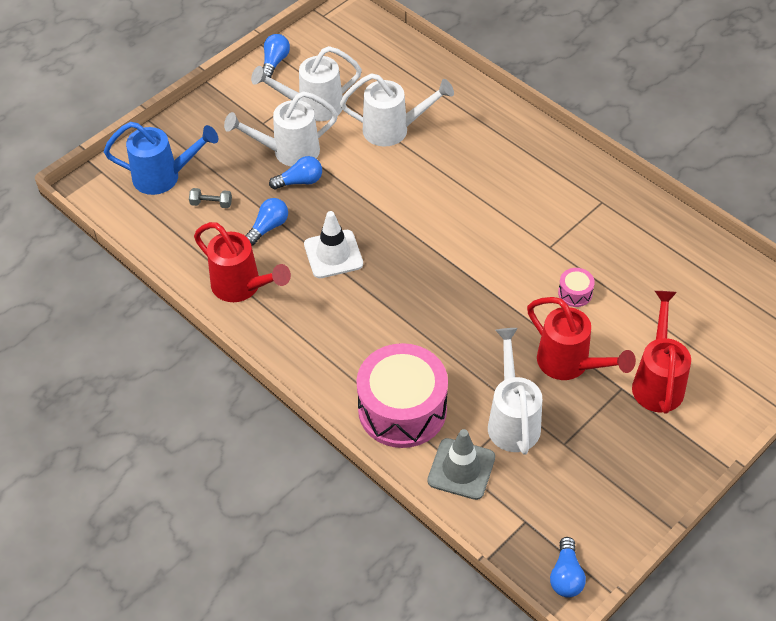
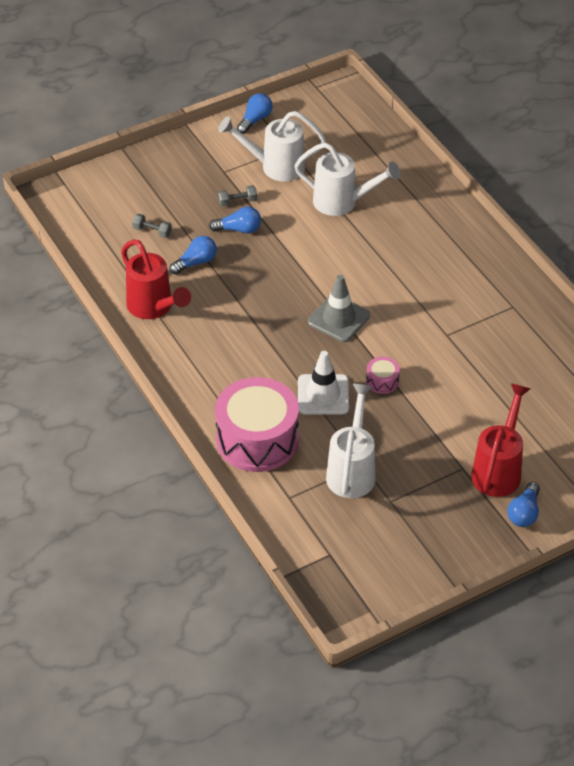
camera: 15 degrees right, 5 degrees down
blue watering can [104,122,218,195] -> none
white watering can [224,91,338,167] -> grey dumbbell [218,185,257,206]
white traffic cone [304,211,363,278] -> white traffic cone moved to [298,351,349,414]
grey traffic cone [427,429,495,500] -> grey traffic cone moved to [308,275,370,342]
red watering can [527,297,636,380] -> none
blue light bulb [550,537,586,597] -> blue light bulb moved to [508,482,540,527]
pink drum [558,268,595,307] -> pink drum moved to [366,357,400,394]

